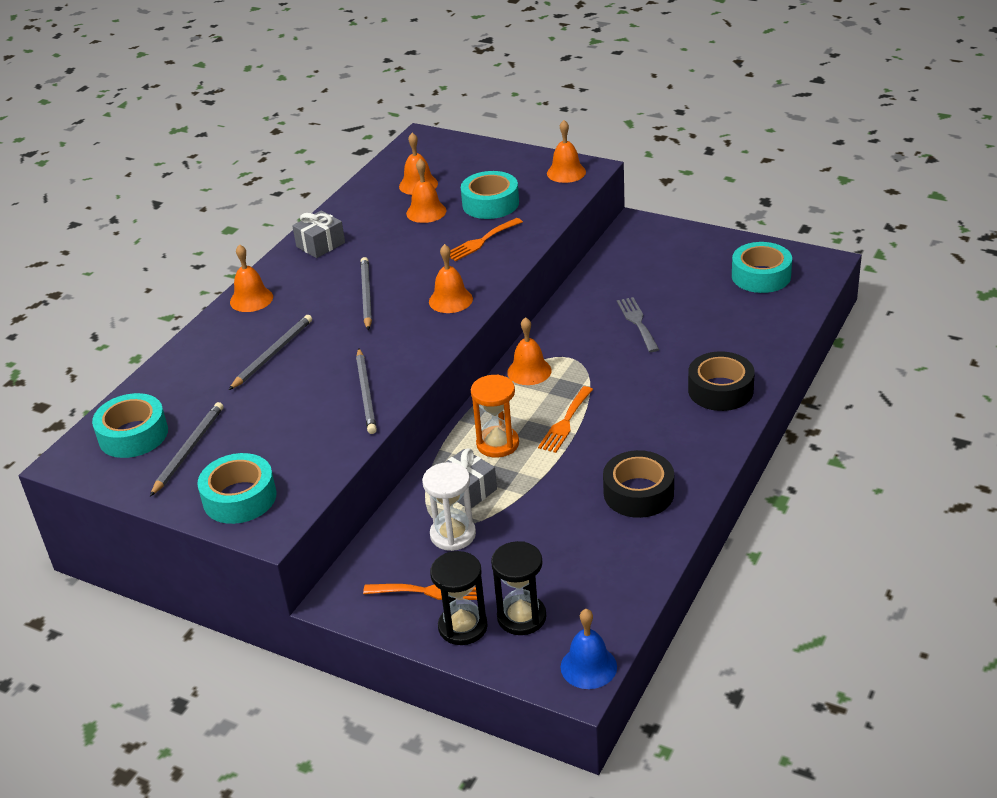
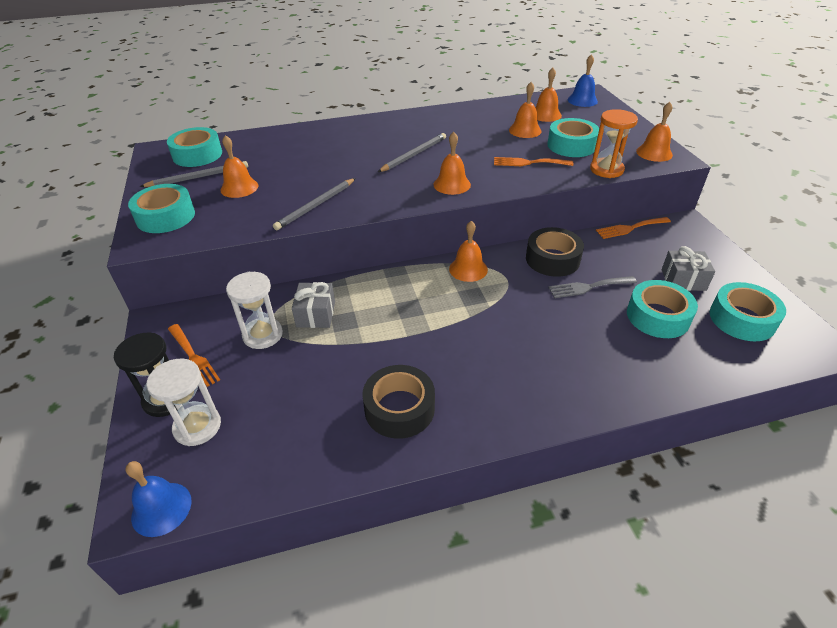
camera: 45 degrees right, 5 degrees up
grey pencil [229,315,312,390] -> none
orange bell [230,244,273,312] -> orange bell moved to [221,135,258,198]
grey gift [292,210,345,258] -> grey gift moved to [662,246,715,291]
orange hourglass [471,374,519,458] -> orange hourglass moved to [590,109,638,178]
black hourglass [491,541,546,635] -> white hourglass [146,358,221,446]
orange fork [538,386,593,453] -> orange fork moved to [596,217,671,239]
grey fork [617,297,659,352] -> grey fork turned 135 degrees counterclockwise [548,276,637,298]
black tape [688,351,755,411] -> black tape moved to [526,227,584,277]
none -> blue bell [567,54,598,107]
none -> turquoise tape [627,280,698,338]

